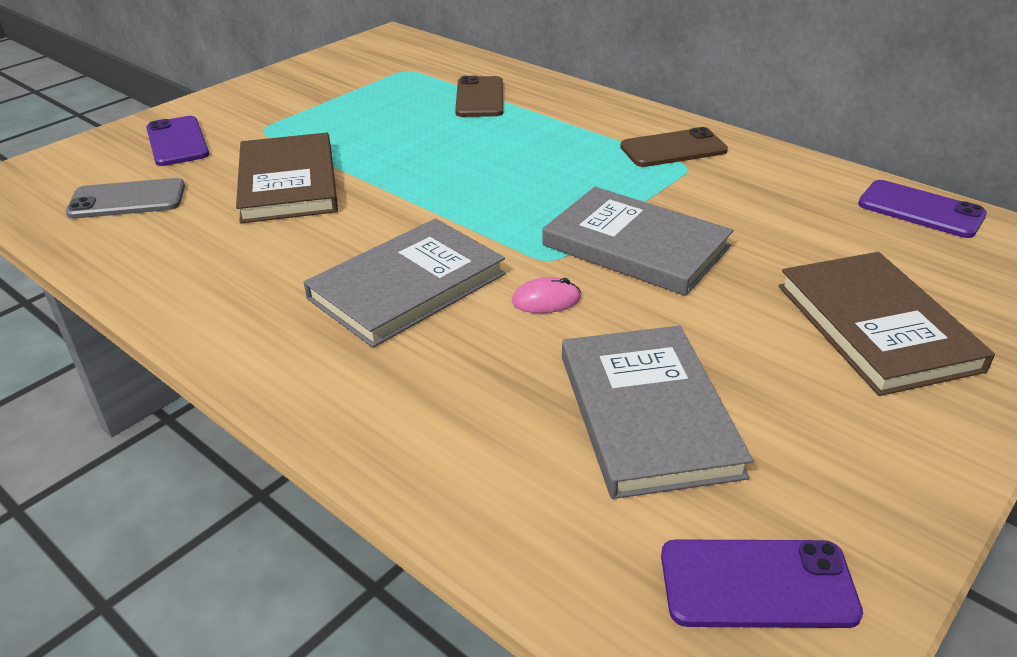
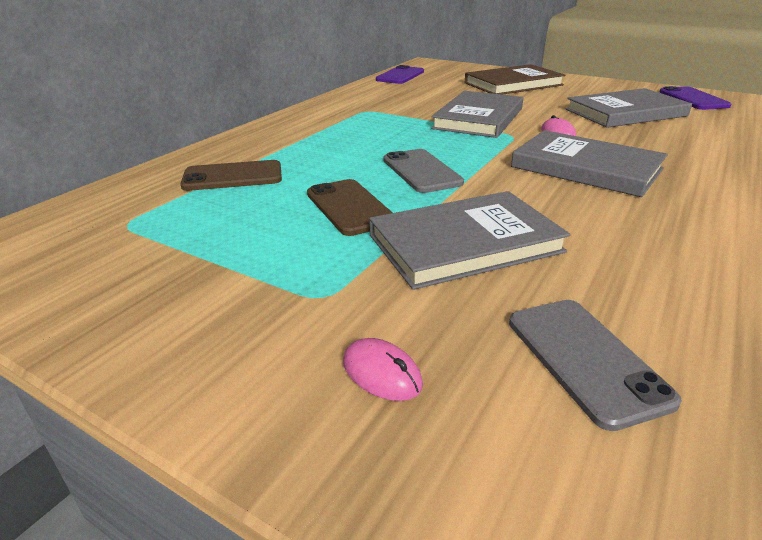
camera: 100 degrees left, 5 degrees down
purple phone [146,116,209,166] -> pink mouse [343,338,423,401]
brown book [236,133,338,223] -> grey book [369,191,571,290]
brown phone [620,127,728,167] -> brown phone moved to [307,179,393,236]
none -> grey phone [383,149,464,193]

